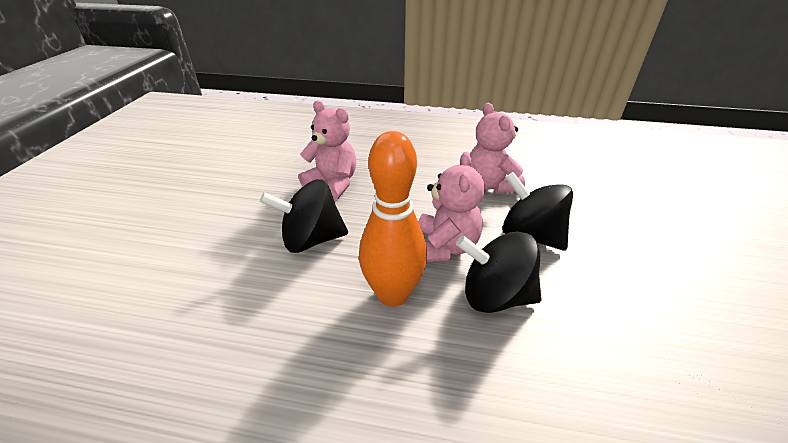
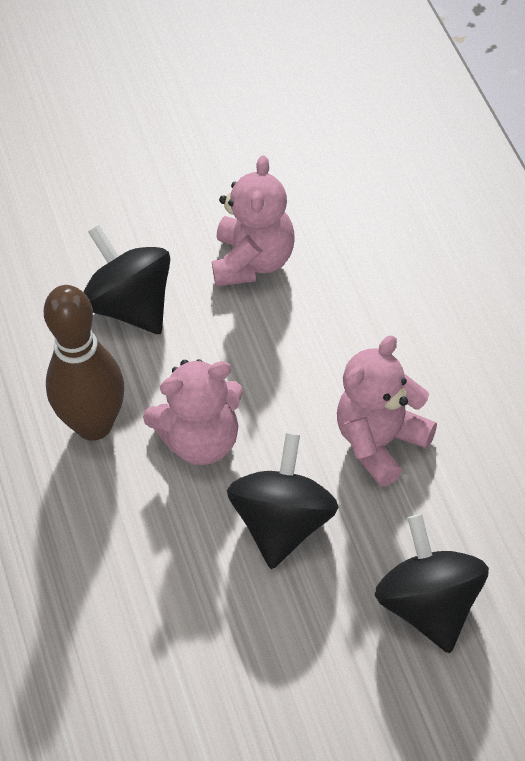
camera: 65 degrees right, 15 degrees up
orange bowling pin [359,131,427,307] -> brown bowling pin [44,285,124,441]
black spinning top [456,232,542,313] -> black spinning top moved to [375,514,489,653]

